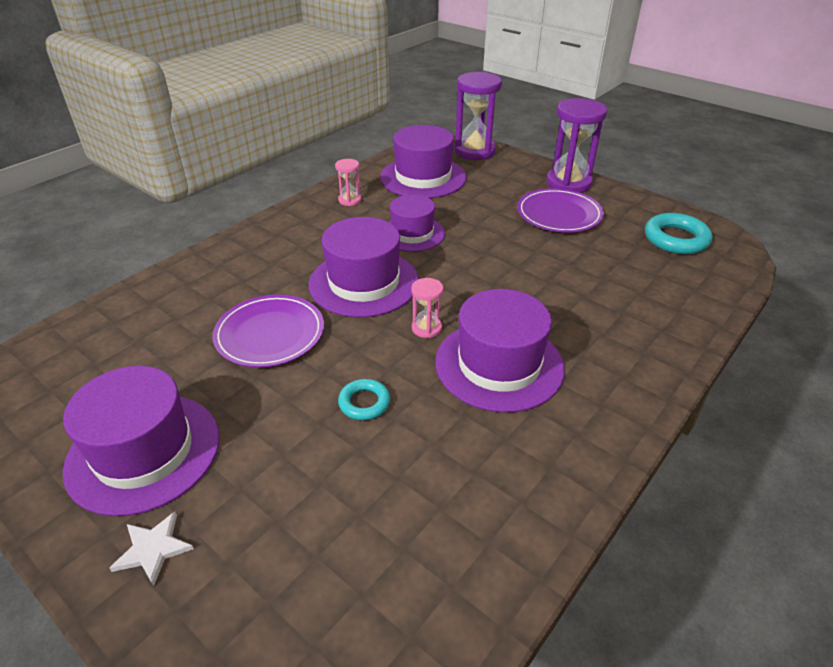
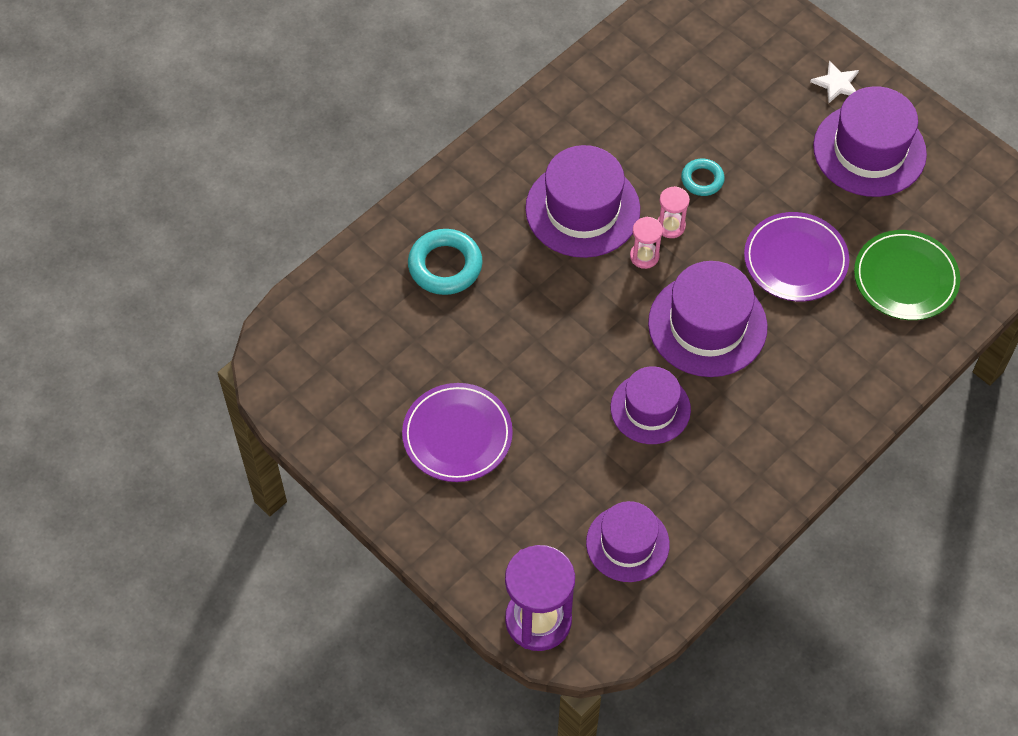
camera: 175 degrees left, 20 degrees up
pink hourglass [335,159,361,206] -> pink hourglass moved to [658,186,690,238]
purple hat [380,125,467,198] -> purple hat [586,501,670,582], size x0.66
purple hourglass [546,98,607,193] -> none
turquoise ring [645,213,712,254] -> turquoise ring moved to [408,229,483,295]
none -> green plate [854,230,960,320]

